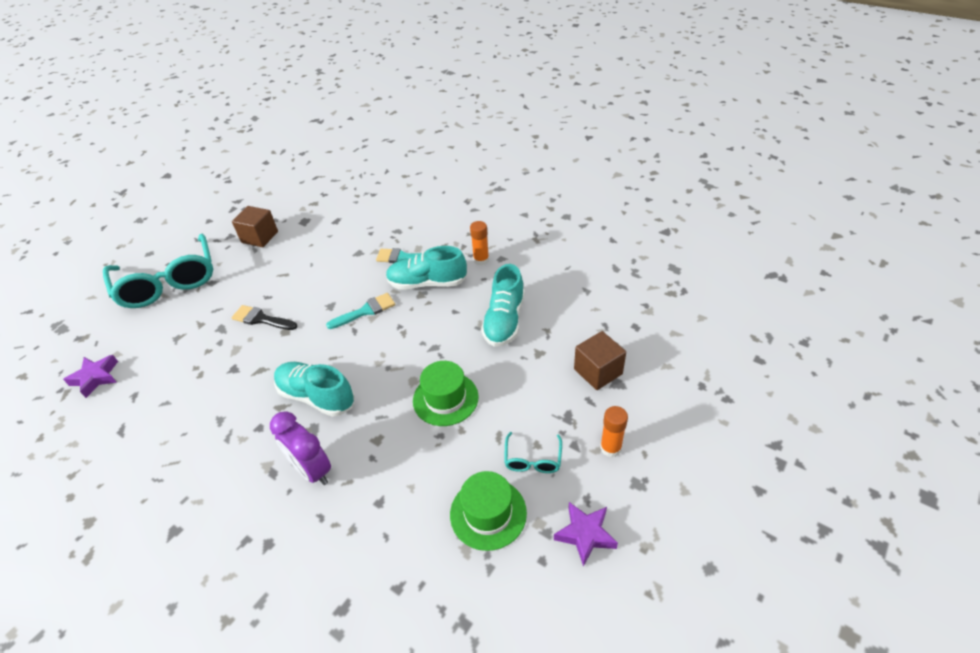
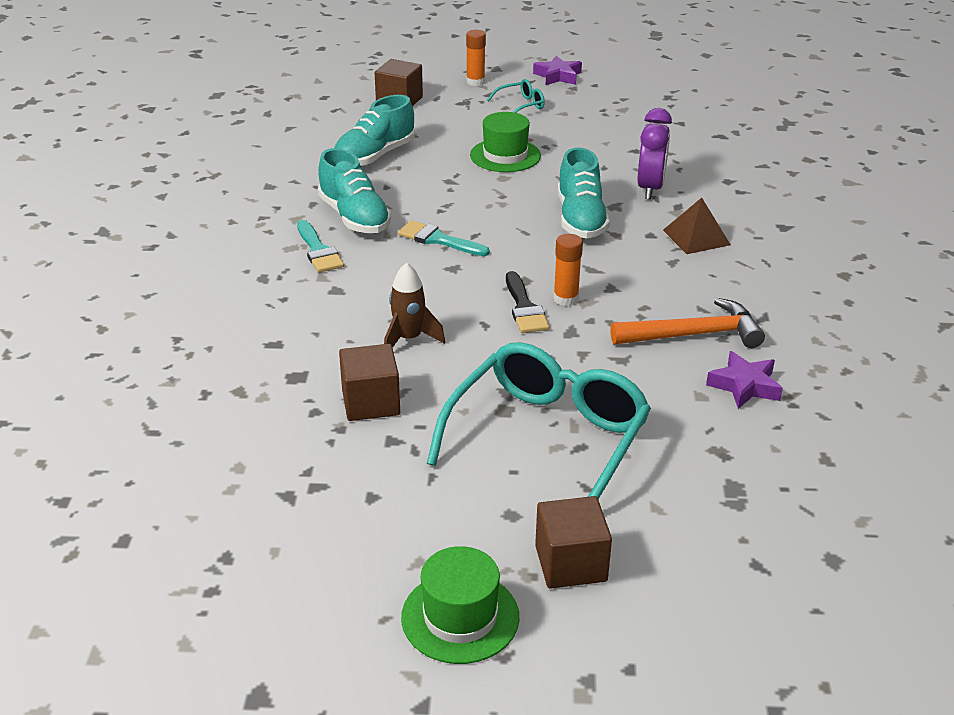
camera: 125 degrees left, 10 degrees down
green hat [450,471,527,551] -> green hat moved to [401,546,519,664]
orange glue stick [470,221,489,265] -> orange glue stick moved to [553,234,583,306]
turquoise shoe [481,264,525,347] -> turquoise shoe turned 150 degrees clockwise [334,95,415,167]
none -> brown rocket [384,263,445,348]
none -> brown cube [535,496,612,589]
none -> orange hammer [611,298,765,348]
none -> brown pyramid [663,198,730,254]

